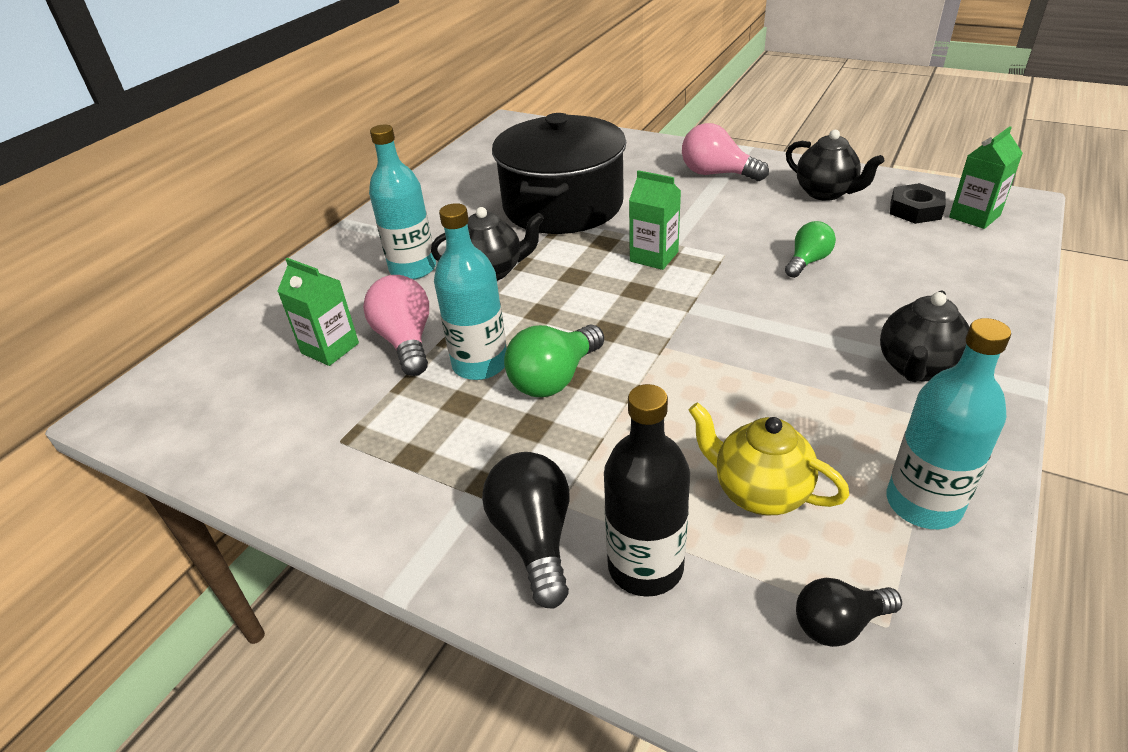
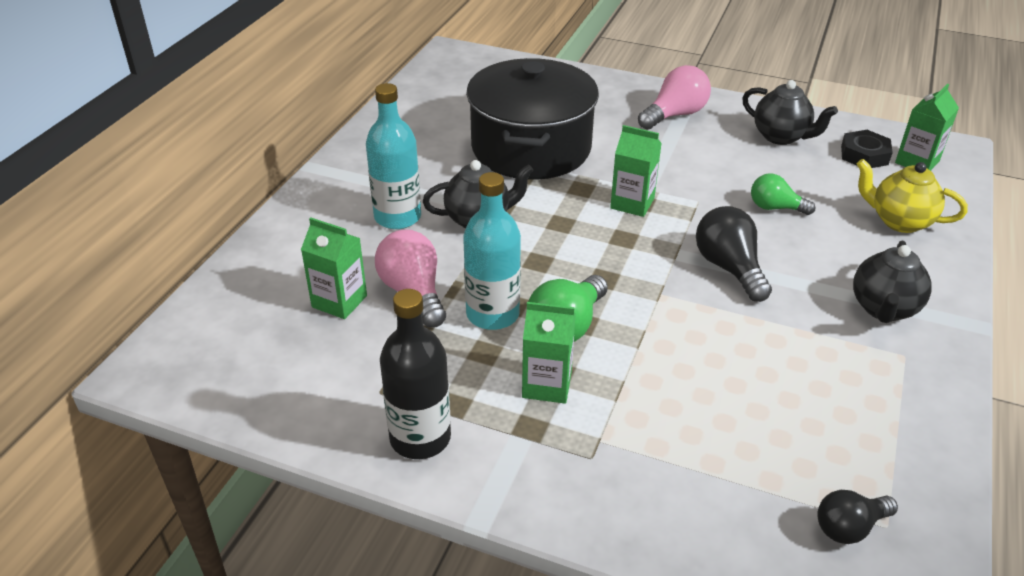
camera: 10 degrees left, 0 degrees up
black light bulb [482,452,570,608] -> black light bulb moved to [696,206,772,302]
black bottle [604,384,690,597] -> black bottle moved to [380,289,451,459]
pink light bulb [682,123,769,181] -> pink light bulb turned 120 degrees clockwise [638,65,711,130]
yellow teapot [689,402,849,515] -> yellow teapot moved to [857,159,968,233]
green light bulb [785,221,836,278] -> green light bulb turned 105 degrees counterclockwise [751,173,815,215]
turquoise bottle [887,318,1011,529] -> none
none -> green carton [522,302,576,404]

